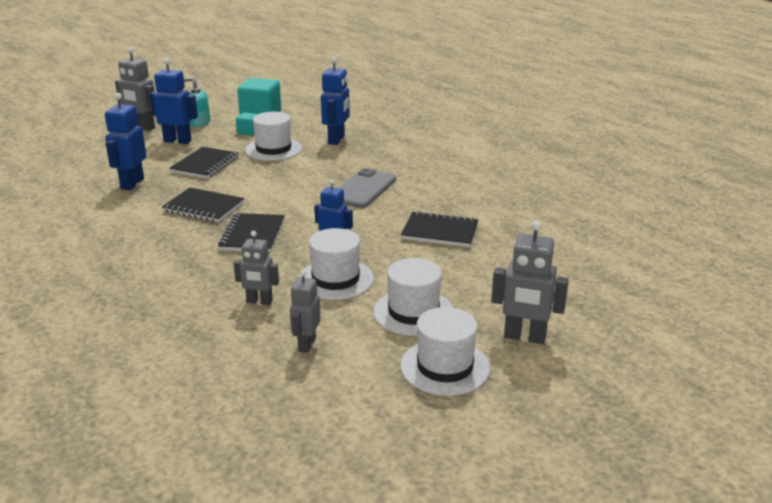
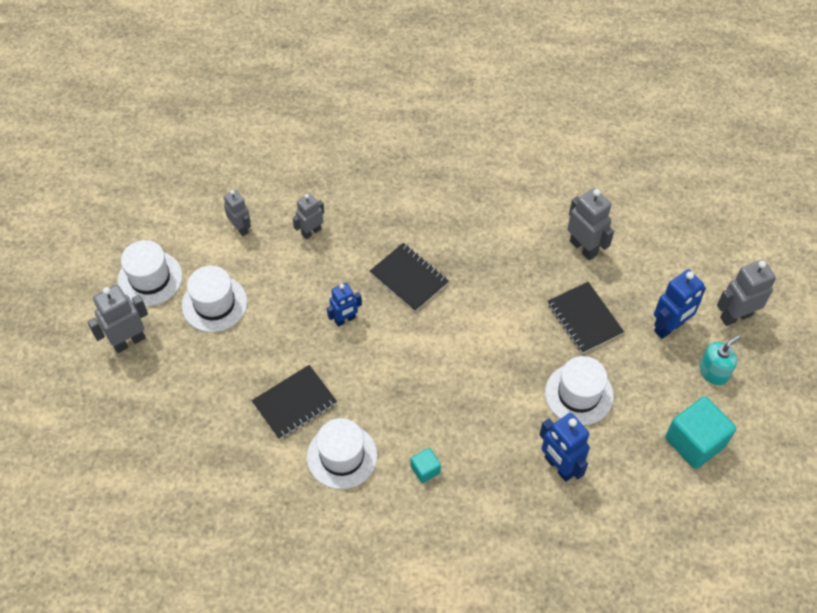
camera: 130 degrees right, 30 degrees up
blue robot [105,93,147,190] -> grey robot [567,188,614,261]
black notebook [162,188,244,222] -> none
turquoise cube [236,112,257,135] -> turquoise cube moved to [411,448,441,483]
white hat [298,228,374,300] -> white hat moved to [307,418,377,489]
grey phone [339,168,396,208] -> none

